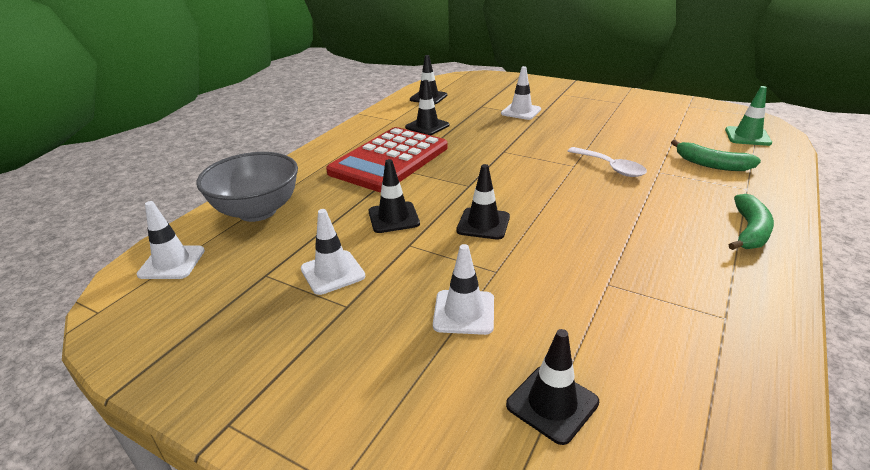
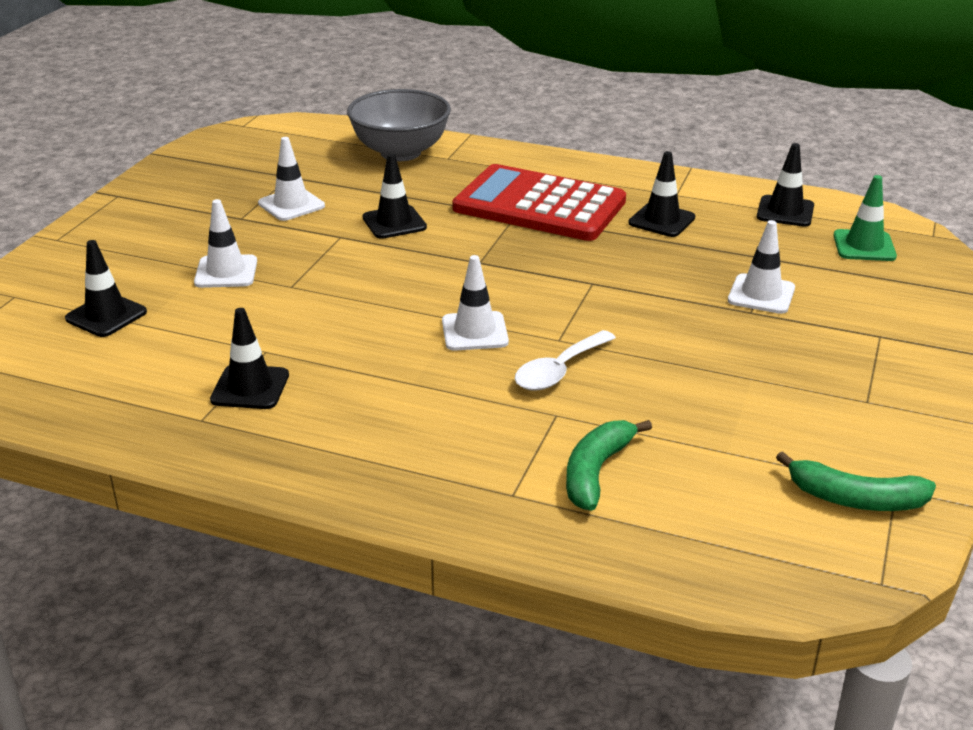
camera: 80 degrees right, 0 degrees up
white traffic cone [137,201,205,279] -> white traffic cone moved to [442,255,509,351]
black traffic cone [456,164,510,240] -> black traffic cone moved to [210,308,289,409]
green traffic cone [725,86,772,146] -> green traffic cone moved to [833,175,897,261]
green banana [728,194,774,250] -> green banana moved to [776,451,936,511]

